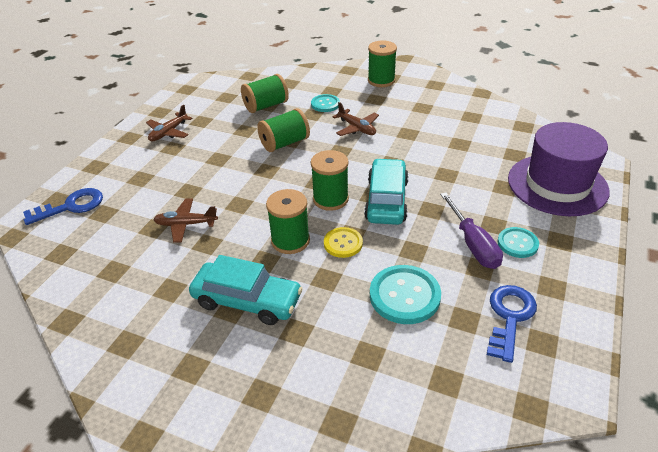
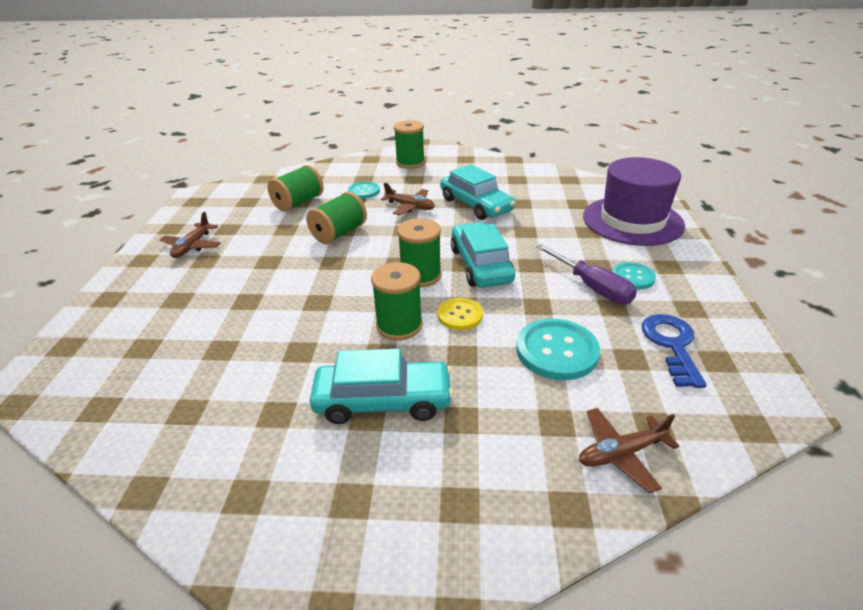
camera: 20 degrees left, 5 degrees down
blue key [23,188,103,225] -> none
brown plane [153,198,218,243] -> brown plane moved to [579,408,679,493]
none -> turquoise car [440,164,516,220]

